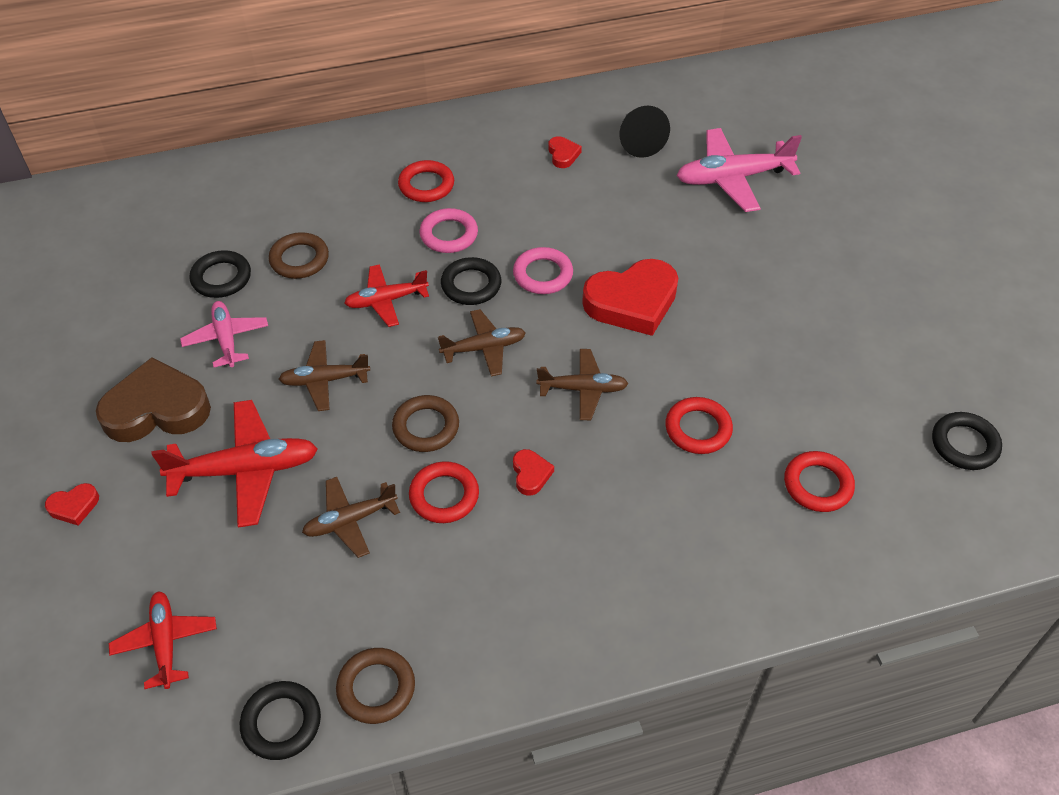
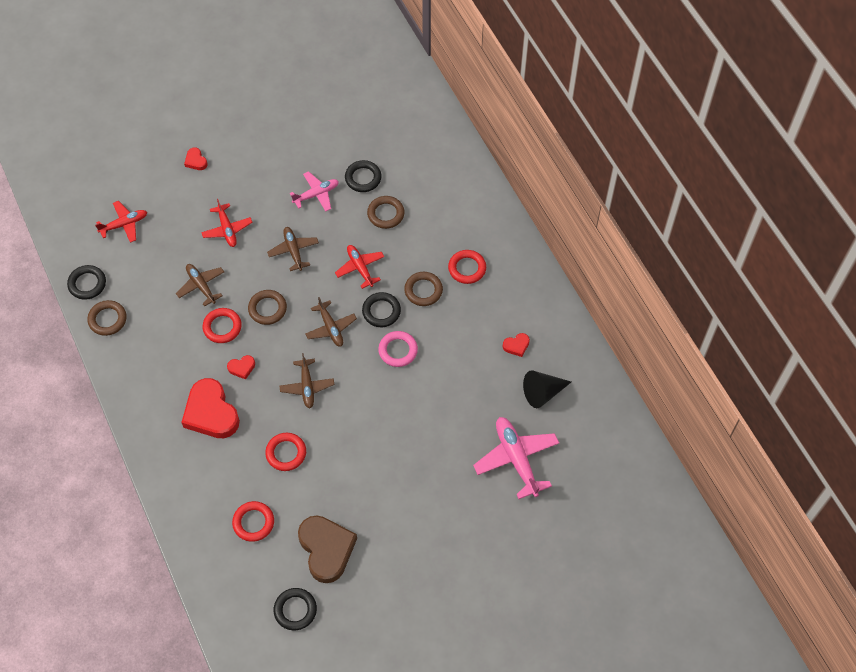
camera: 80 degrees right, 10 degrees up
brown heart [96,357,211,442] -> brown heart moved to [298,516,357,583]
red plane [151,400,318,528] -> red plane [201,199,253,247], size x0.63
pink ring [419,208,478,253] -> brown ring [404,272,443,306]
red heart [582,259,678,336] -> red heart moved to [181,378,240,438]

